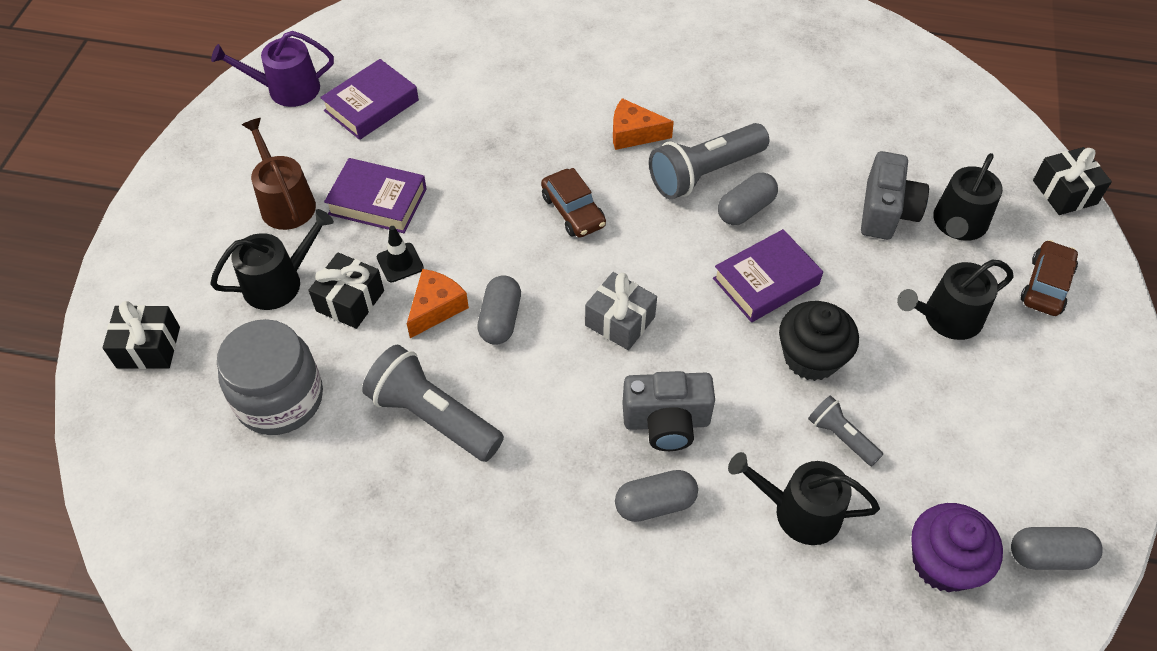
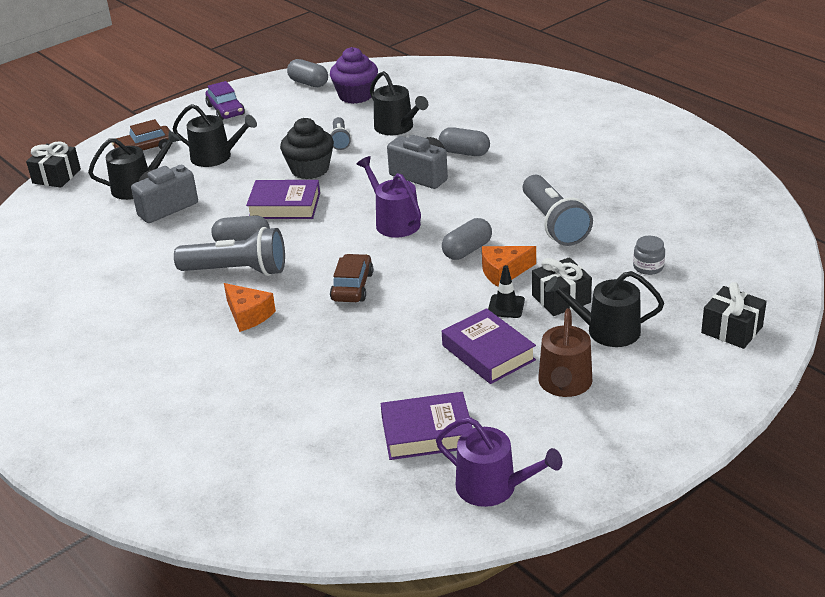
camera: 140 degrees left, 20 degrees down
grey jar [217,319,323,435] -> grey jar [633,236,665,275], size x0.44
grey gift [585,272,657,350] -> purple watering can [357,156,421,238]
none -> purple car [206,81,245,120]

